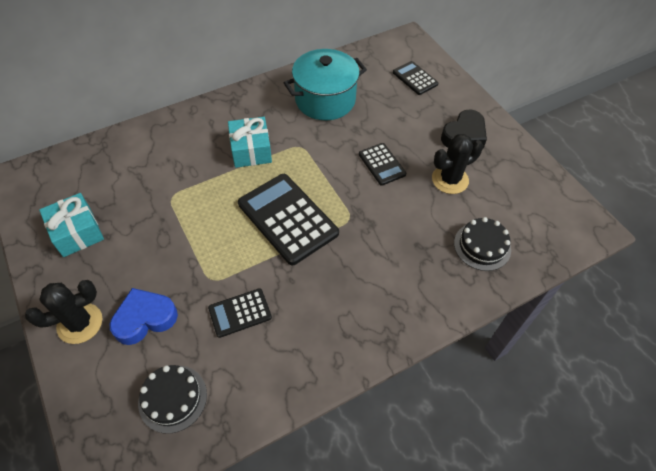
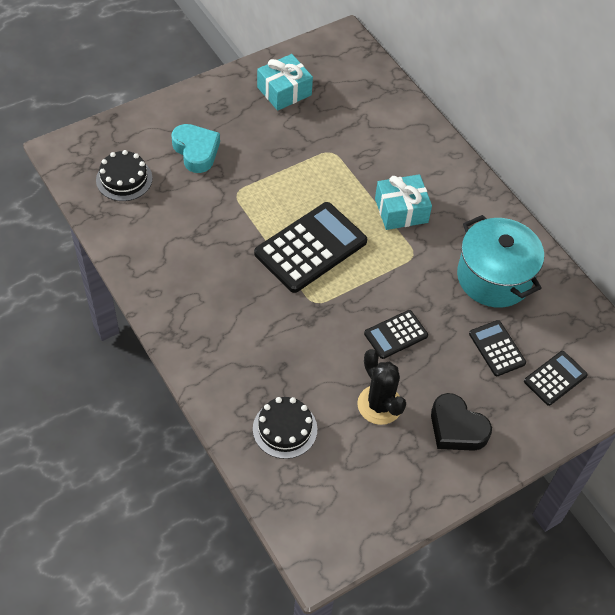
camera: 85 degrees right, 0 degrees up
black cactus [25,280,103,344] -> none
blue heart [110,288,178,345] -> turquoise heart [171,124,220,173]
black calculator [208,288,272,338] -> black calculator moved to [469,320,526,376]

